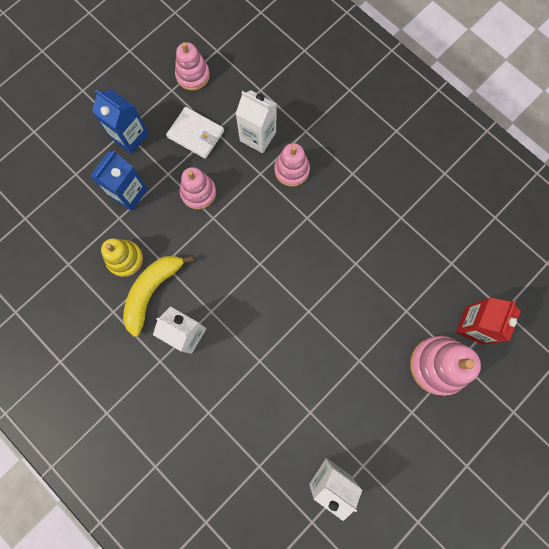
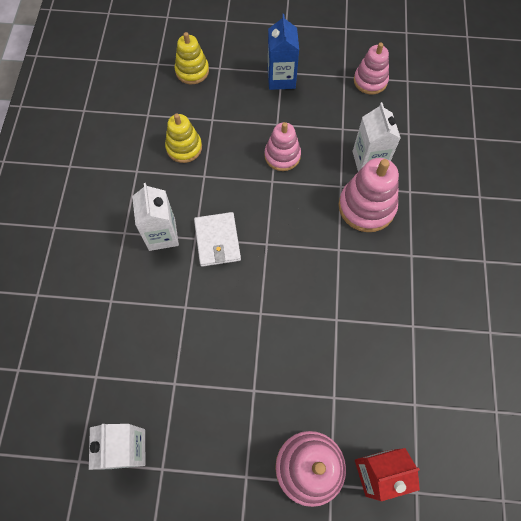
camera: 50 degrees right, 10 degrees down
blue carton [90,151,148,211] -> none
yellow banana [123,255,194,337] -> none
white wallet [166,107,224,159] -> white wallet moved to [194,212,241,267]
pink stacking toy [274,143,310,187] -> pink stacking toy [339,158,399,232], size x1.51
none -> yellow stacking toy [175,32,209,84]

